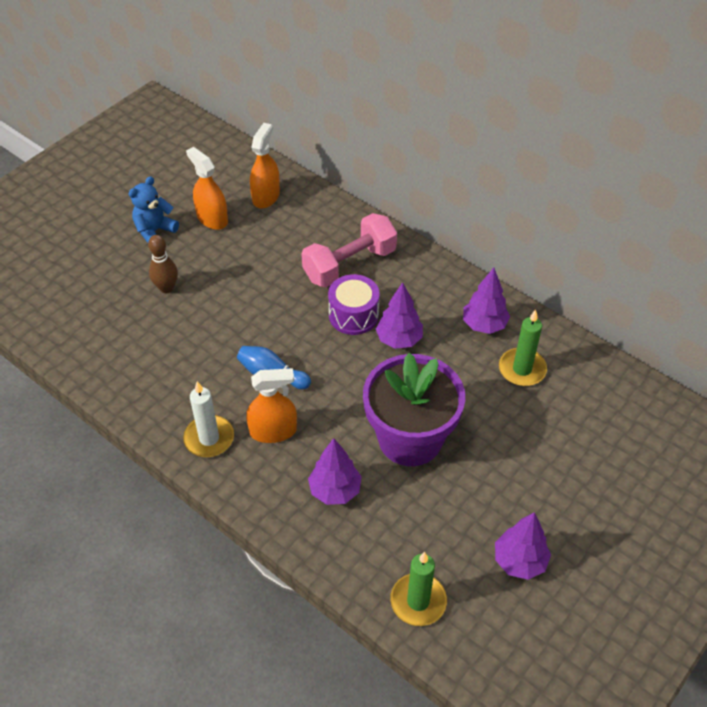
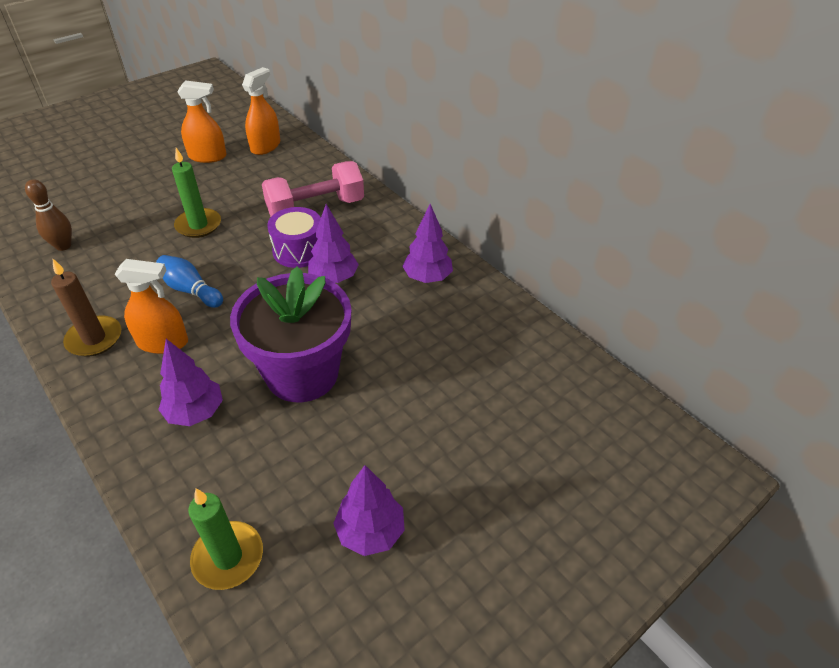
camera: 10 degrees right, 5 degrees down
blue teddy bear [129,176,179,243] -> none
brown bowling pin [148,235,178,293] -> brown bowling pin moved to [25,179,72,251]
white candle [183,381,234,457] -> brown candle [51,259,121,357]
orange spray bottle [186,147,228,230] -> orange spray bottle turned 120 degrees clockwise [177,80,226,163]
green candle [499,310,547,386] -> green candle moved to [172,148,221,238]

